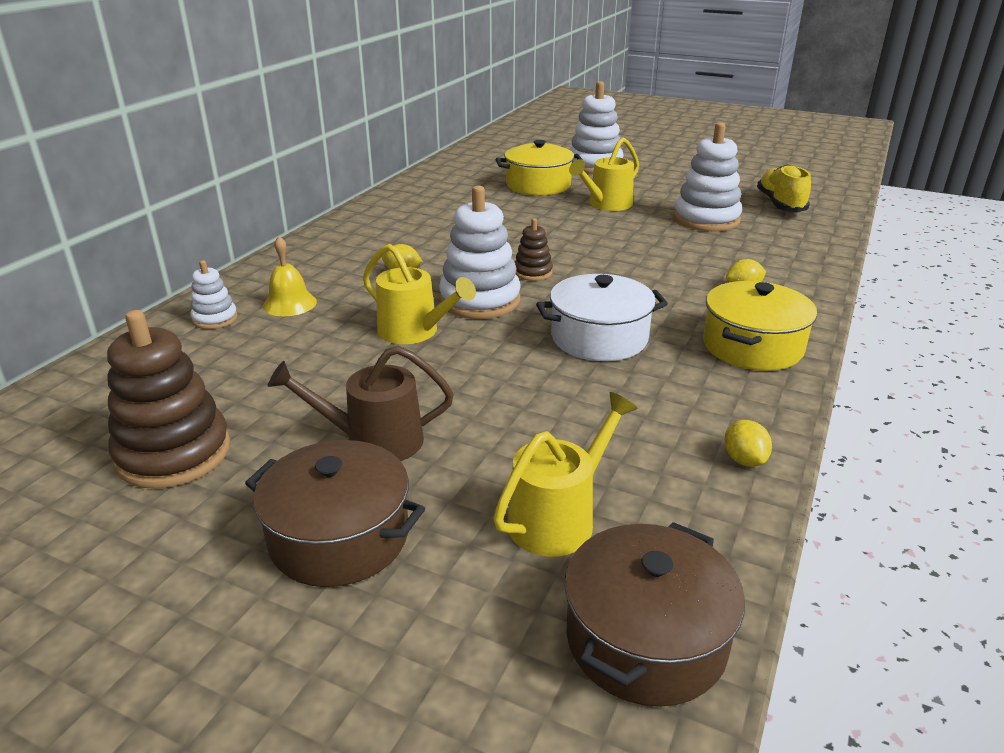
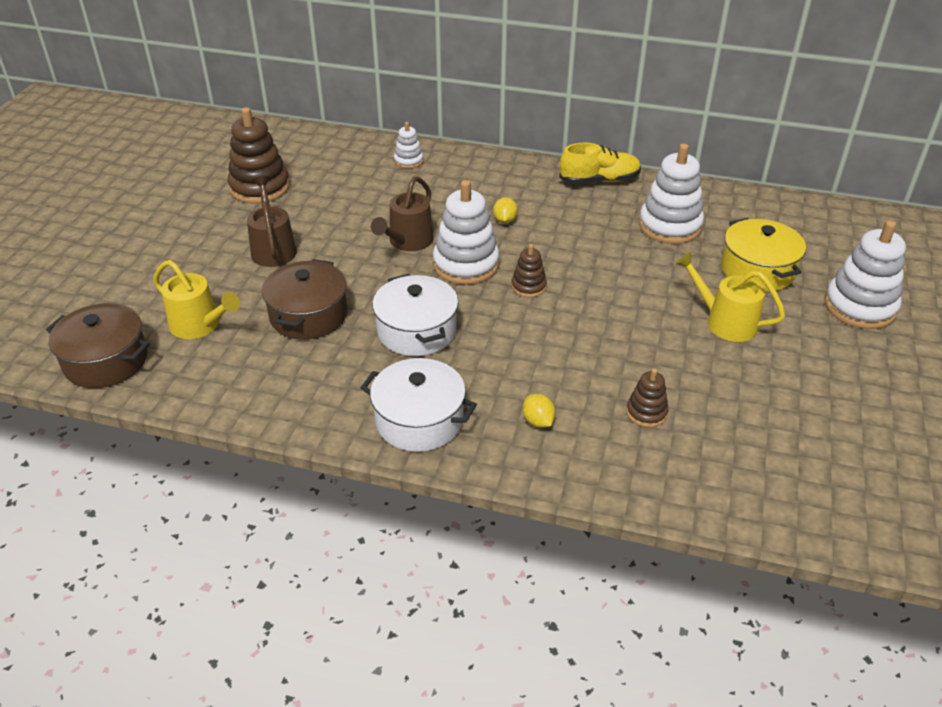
camera: 80 degrees right, 10 degrees up
brown pot [245,440,425,587] -> brown pot moved to [262,259,347,340]
yellow bell [263,236,317,316] -> none
yellow watering can [363,244,476,344] -> brown watering can [371,176,434,251]
white stacking toy [674,122,742,231] -> white stacking toy moved to [639,143,704,244]
yellow pot [703,281,817,371] -> white pot [361,358,477,452]
yellow lemon [724,420,772,467] -> none
yellow shoe [757,164,811,212] -> yellow shoe moved to [559,143,641,184]
none -> brown stacking toy [626,368,669,427]

